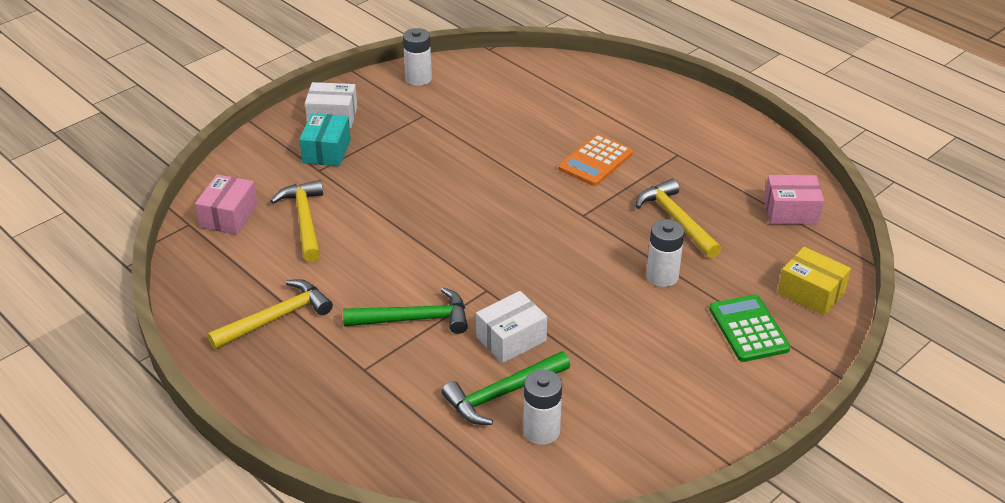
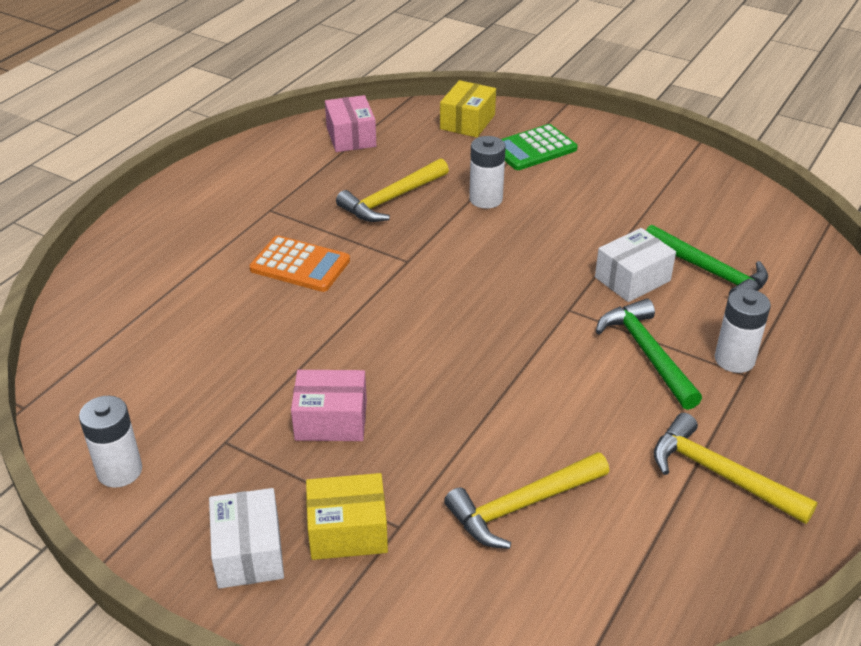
camera: 105 degrees left, 0 degrees up
pink box [195,174,258,234] -> pink box moved to [291,370,367,441]
turquoise box [299,113,351,166] -> yellow box [306,473,388,560]
white box [476,291,547,363] -> white box turned 75 degrees counterclockwise [595,228,676,302]
white battery [523,370,562,445] -> white battery moved to [714,288,771,373]

